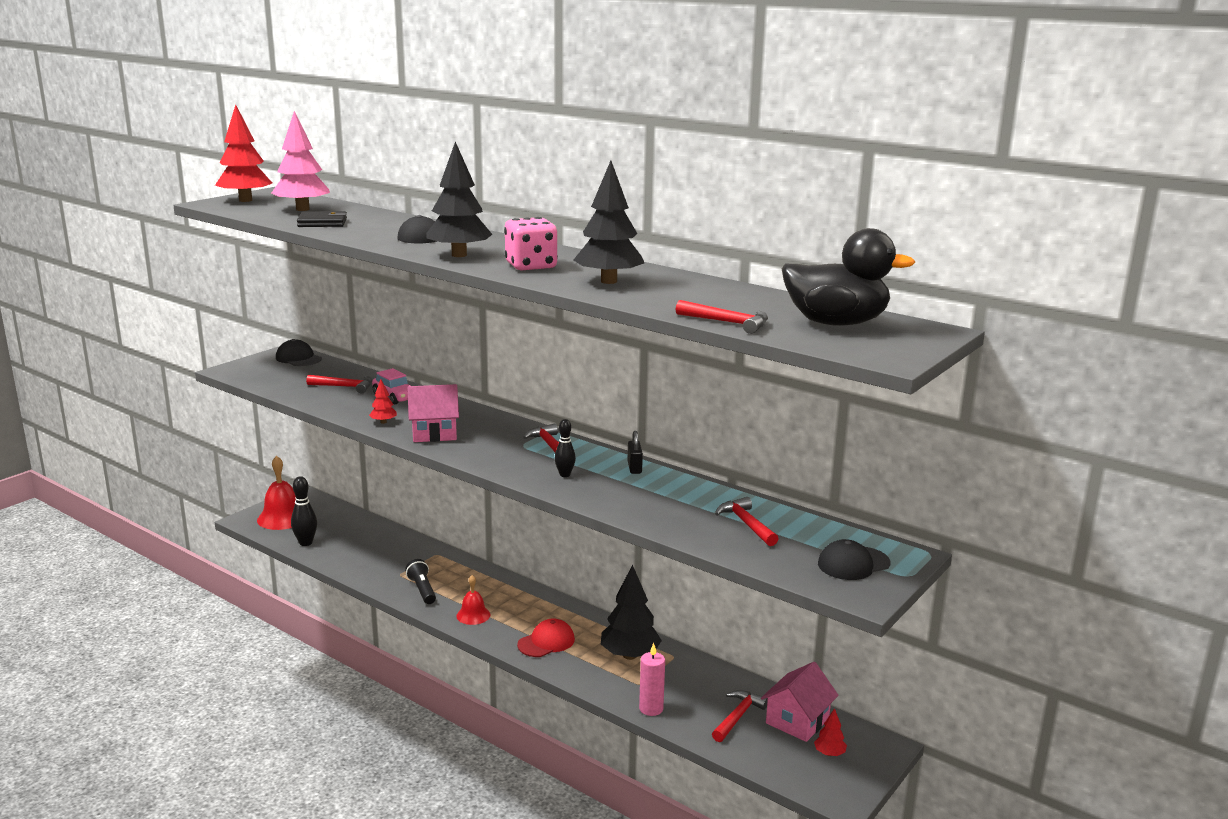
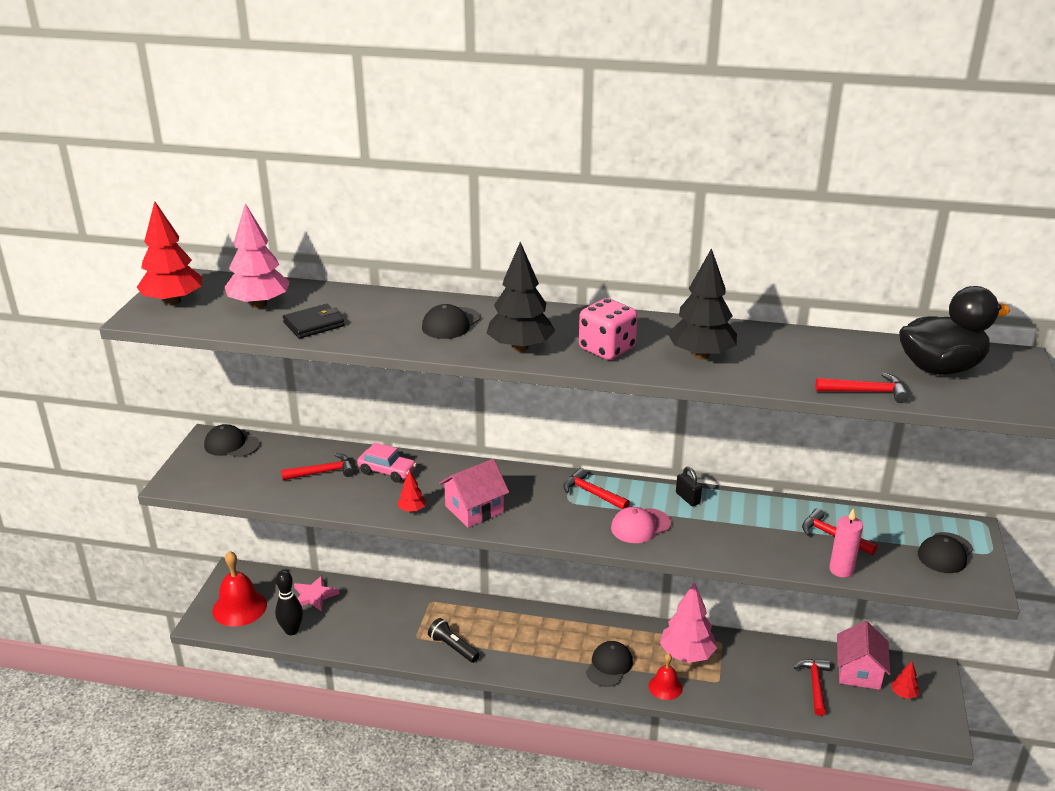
camera: 25 degrees left, 10 degrees up
red bell [456,575,490,625] -> red bell moved to [649,653,683,700]
red cap [517,618,575,657] -> black cap [586,641,633,687]
black bowling pin [555,419,576,477] -> pink cap [611,507,671,543]
black tree [601,564,662,660] -> pink tree [660,582,717,663]
pink candle [639,643,665,716] -> pink candle moved to [829,508,863,578]
none -> pink star [294,576,340,612]

